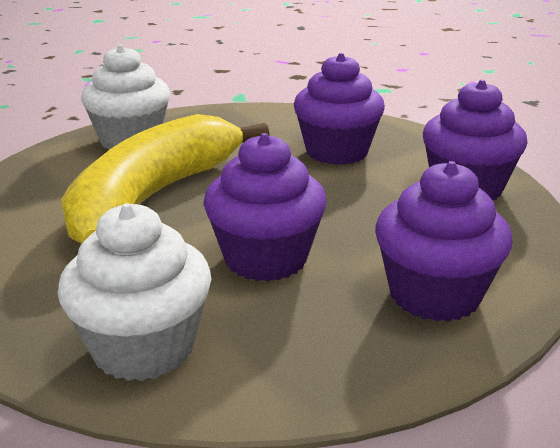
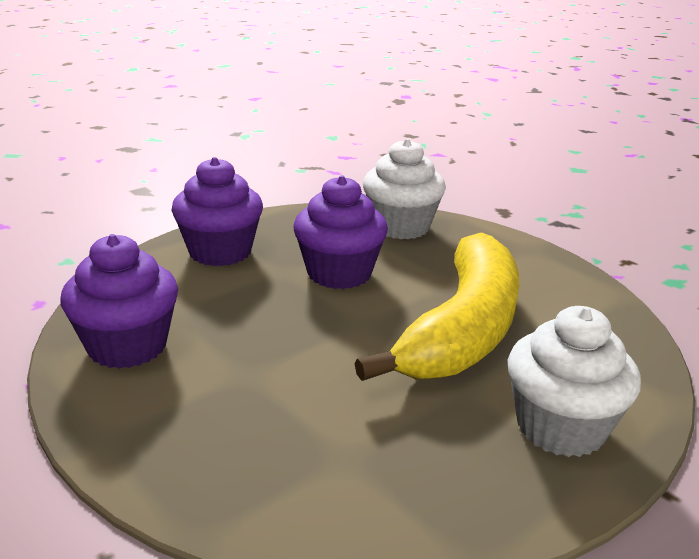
camera: 175 degrees right, 0 degrees up
purple cupcake [294,53,385,165] -> none

